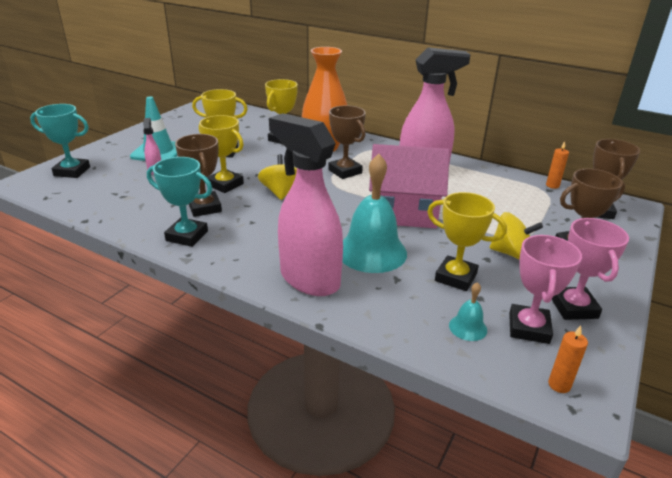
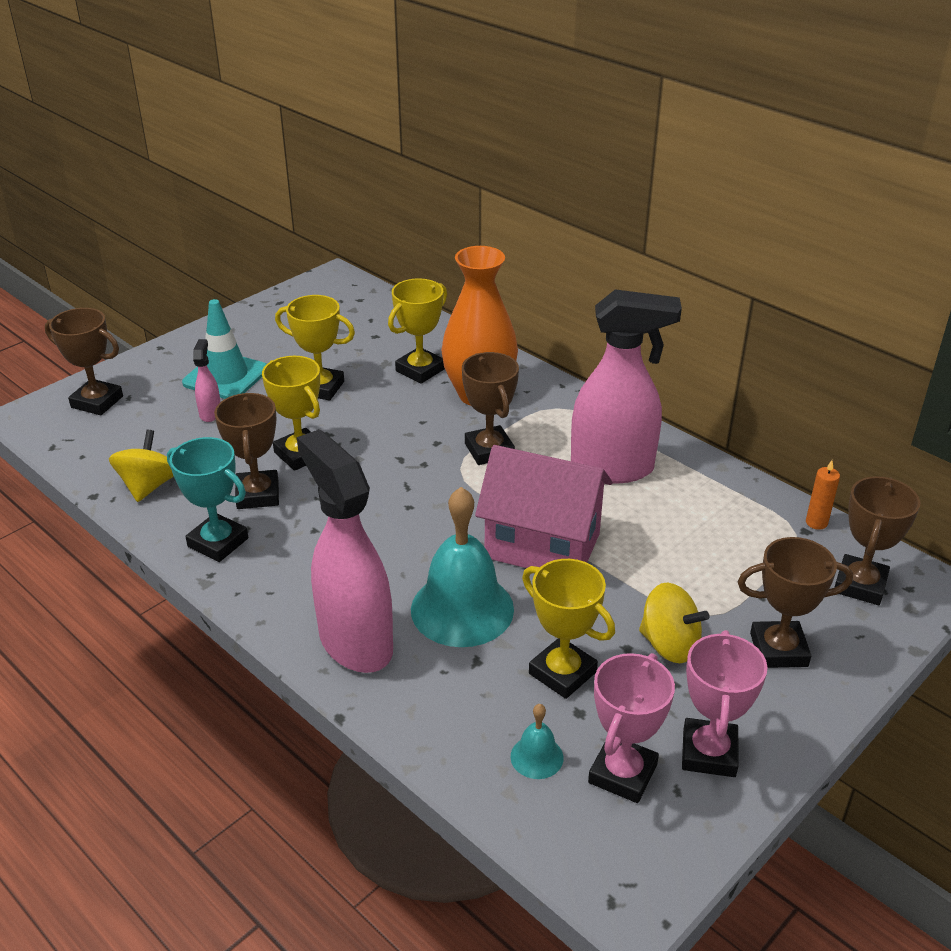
camera: 15 degrees right, 5 degrees up
turquoise trophy [30,104,90,178] -> brown trophy [45,308,123,415]
yellow spinning top [258,154,297,200] -> yellow spinning top moved to [109,430,174,502]
orange candle [548,326,588,393] -> none

